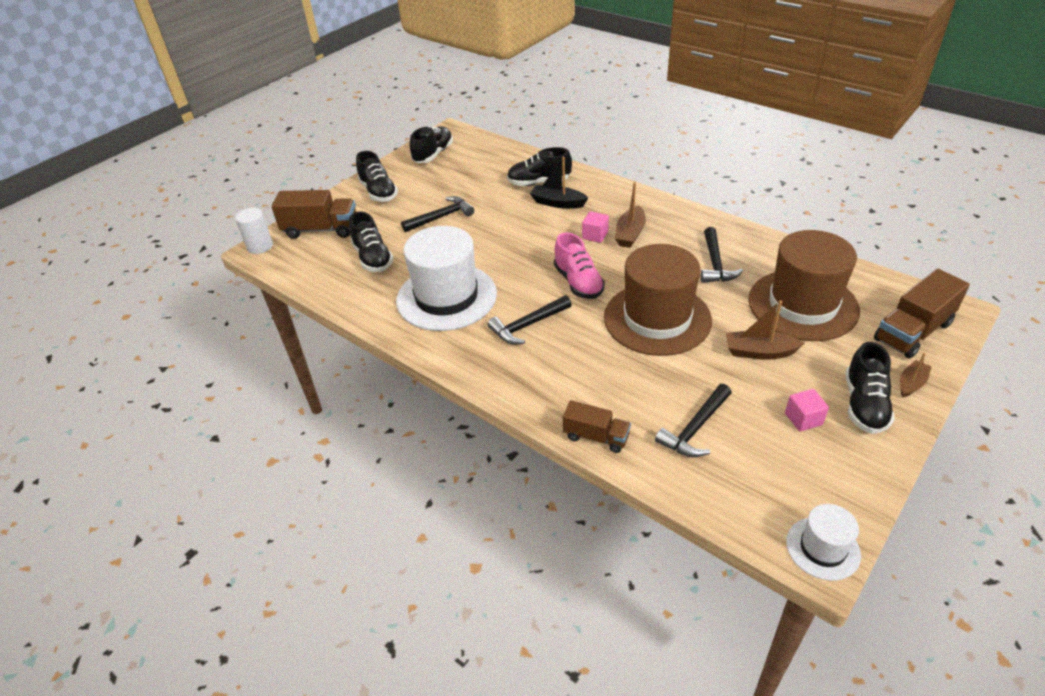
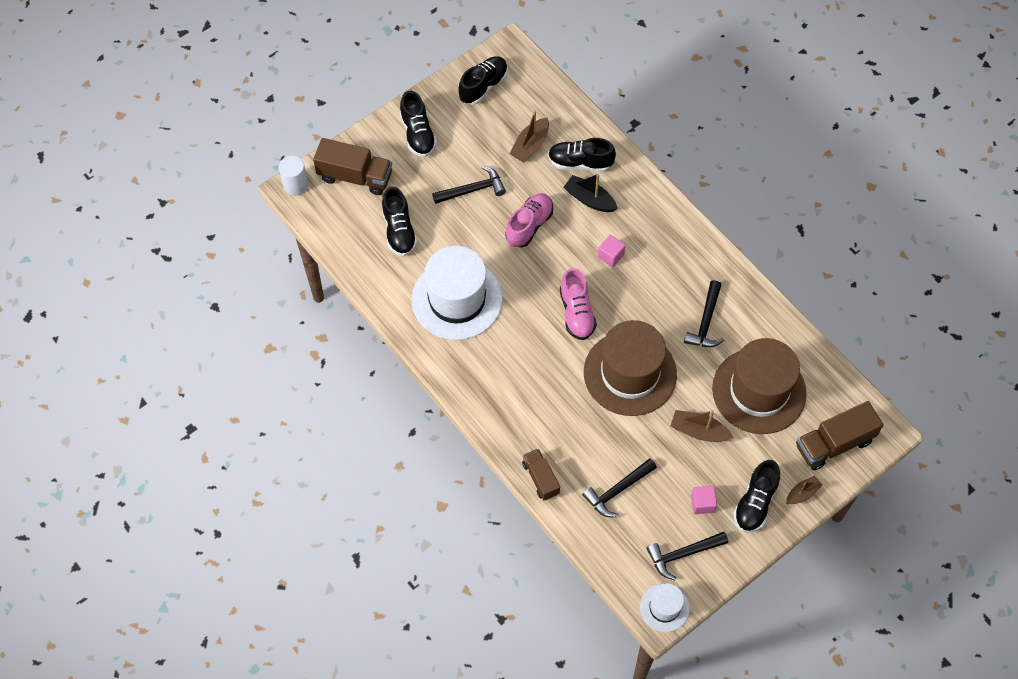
camera: 10 degrees right, 20 degrees up
black hammer [488,295,572,344] -> black hammer moved to [646,532,728,580]
brown truck [563,400,631,453] -> brown truck turned 150 degrees counterclockwise [522,448,560,501]
brown boat [615,181,646,248] -> brown boat moved to [510,111,549,162]
none -> pink shoe [505,193,553,248]

